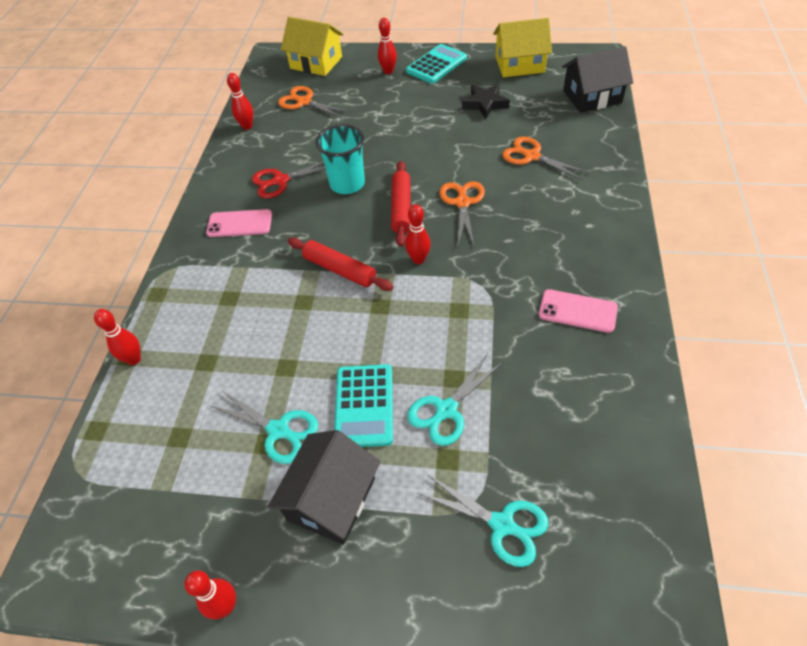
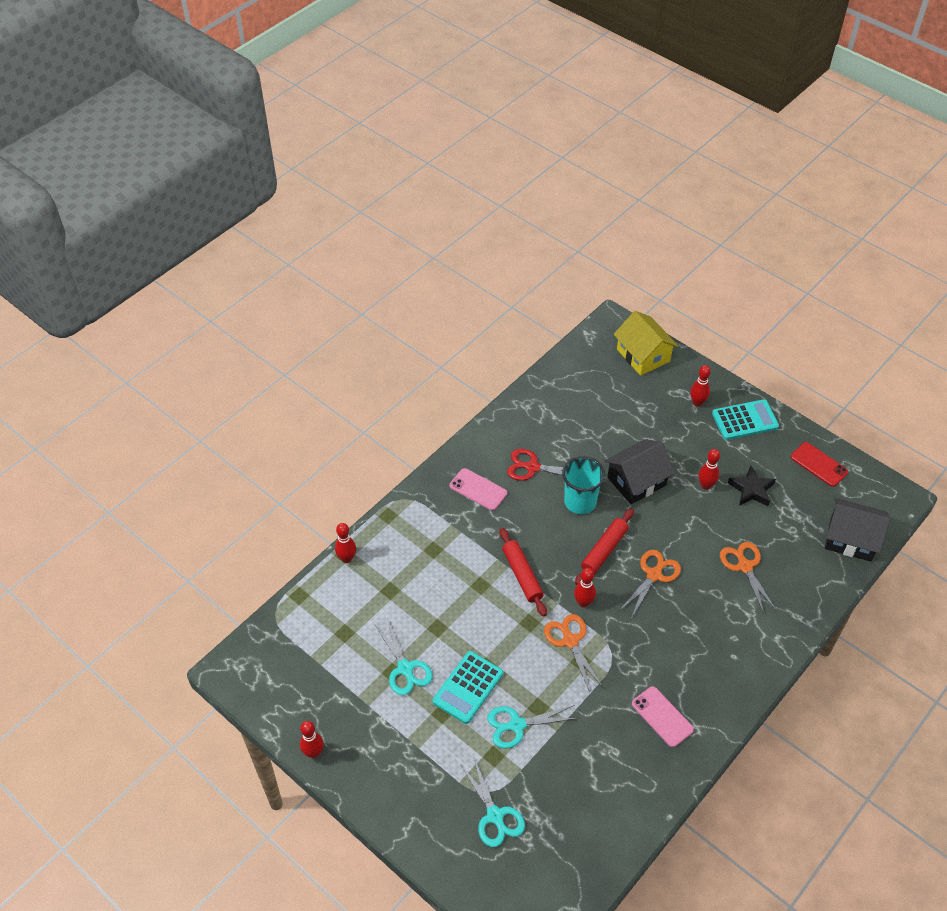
camera: 30 degrees right, 0 degrees up
red bowling pin [227,73,253,130] -> red bowling pin moved to [699,449,720,490]
black house [268,430,381,544] -> black house moved to [604,439,675,504]
orange scissors [278,86,349,119] -> orange scissors moved to [544,614,602,692]
yellow house [493,18,552,77] -> red phone [791,442,848,487]

